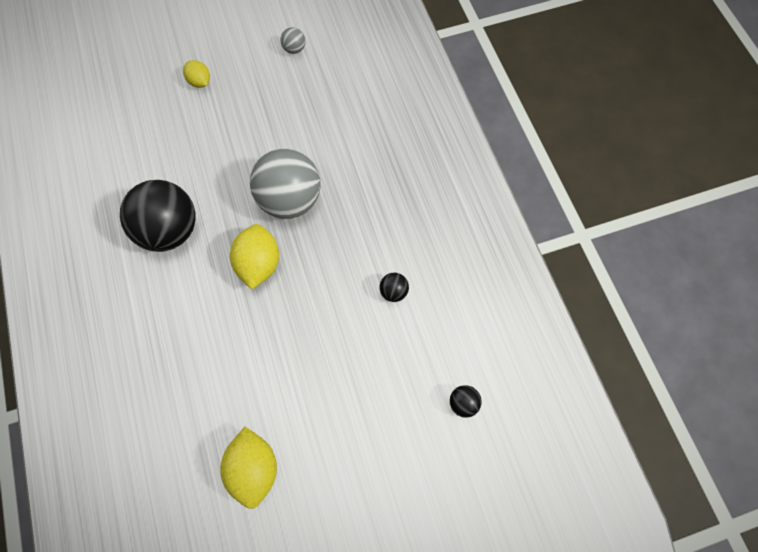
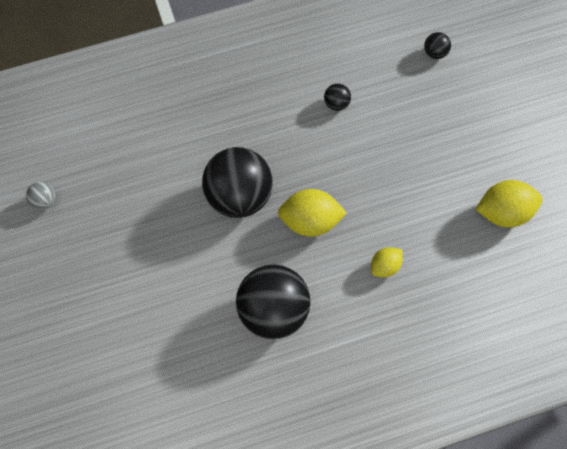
camera: 90 degrees left, 0 degrees up
yellow lemon [183,60,210,88] -> yellow lemon moved to [371,247,403,277]
grey ball [250,148,321,219] -> black ball [202,147,273,218]

